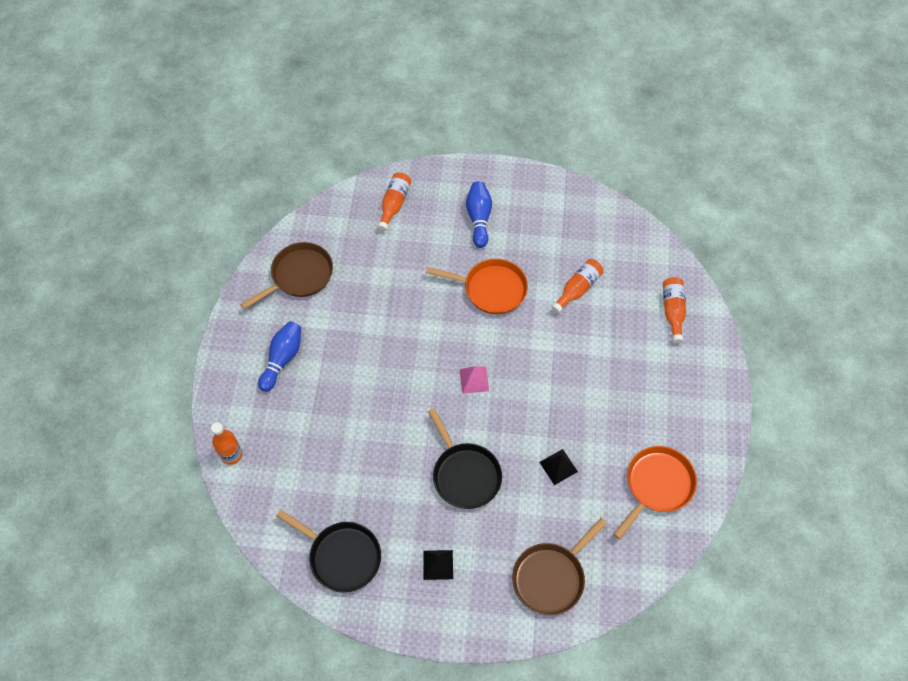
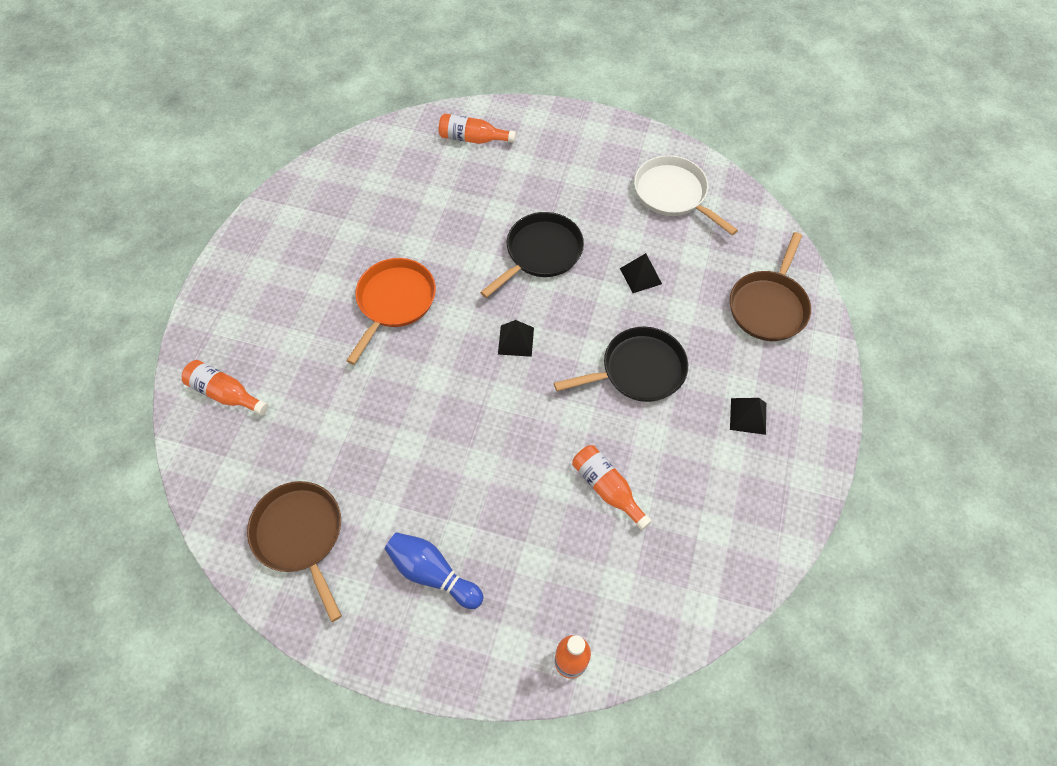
camera: 80 degrees left, 0 degrees up
black pan [277,510,381,593] -> black pan moved to [480,212,584,298]
pink pyramid [459,366,489,394] -> black pyramid [498,320,534,357]
blue bowling pin [466,181,492,248] -> none
brown pan [512,518,607,615] -> brown pan turned 60 degrees clockwise [730,232,811,341]
orange bottle [551,259,603,313] -> orange bottle moved to [572,445,652,531]
orange pan [613,446,697,539] -> white pan [634,155,738,235]

